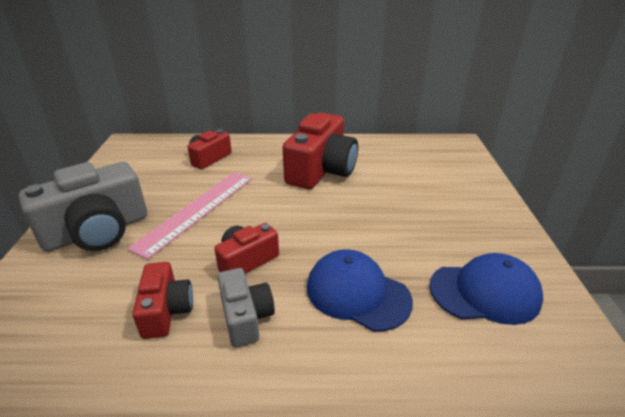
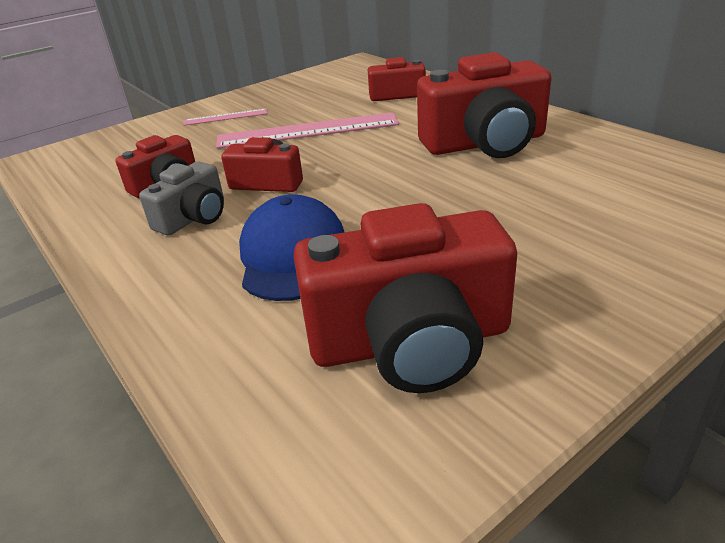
camera: 55 degrees right, 0 degrees up
grey camera [19,162,147,252] -> pink ruler [183,108,268,126]
blue cap [429,253,543,325] -> red camera [293,203,517,393]

